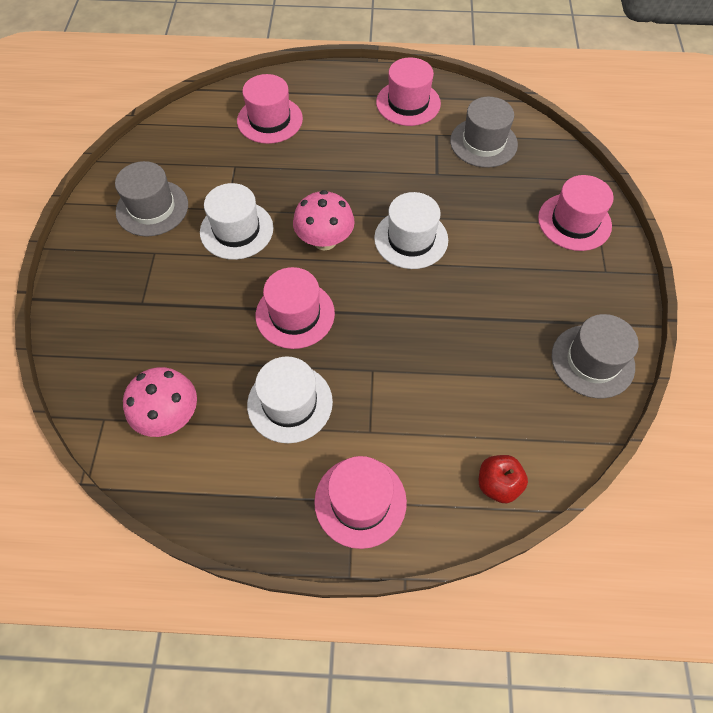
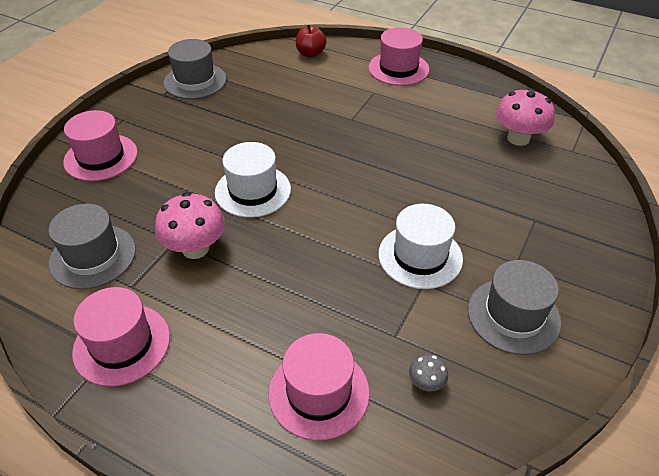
camera: 155 degrees left, 15 degrees down
white hat [247,356,333,443] -> none
pink hat [256,267,335,349] -> none
pink mushroom [293,190,355,251] -> pink mushroom moved to [155,192,225,259]
none -> grey mushroom [409,354,448,392]

